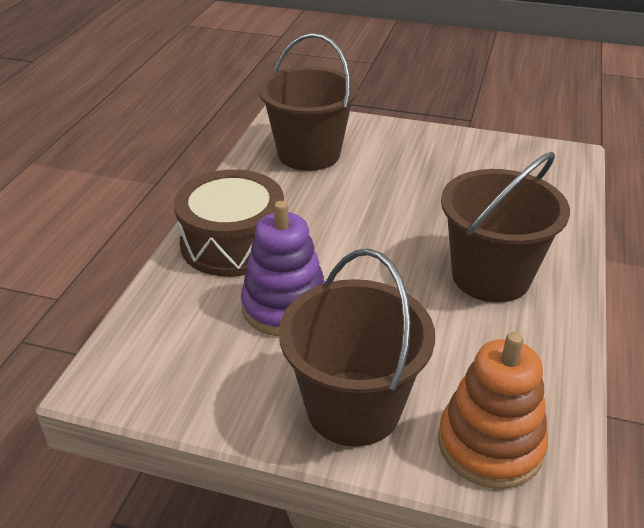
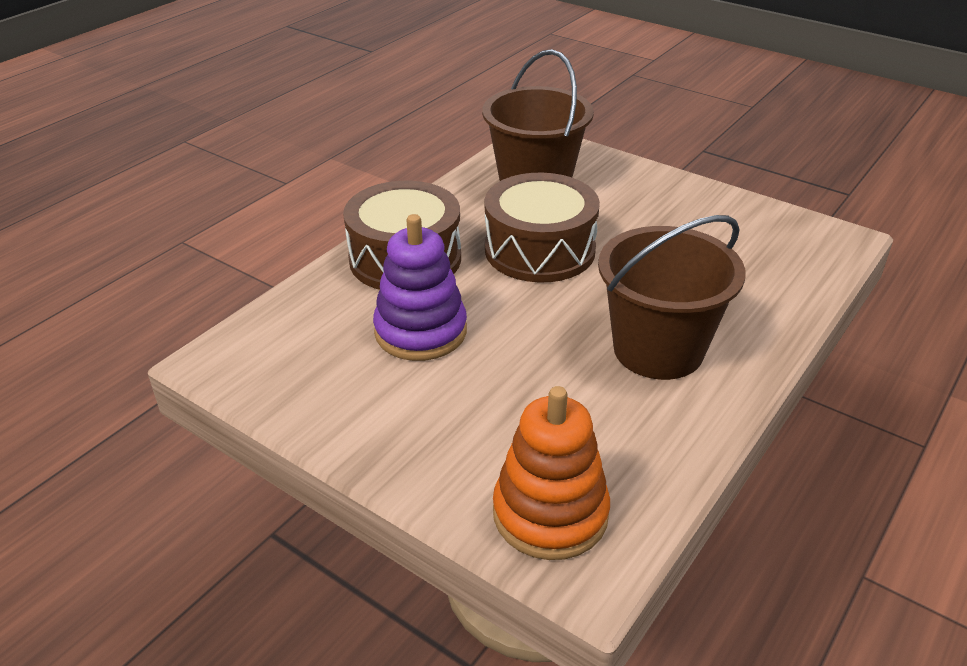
camera: 20 degrees right, 0 degrees up
brown bucket [279,249,435,447] -> none
none -> brown drum [484,173,600,283]

